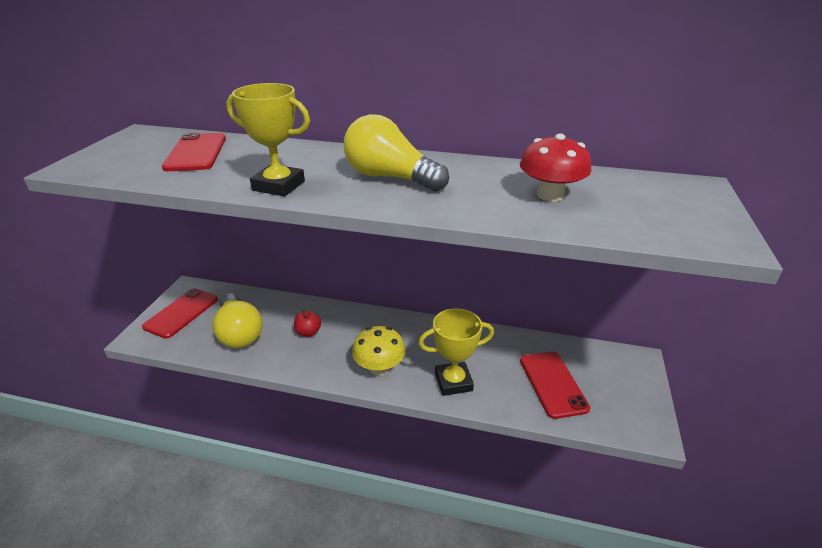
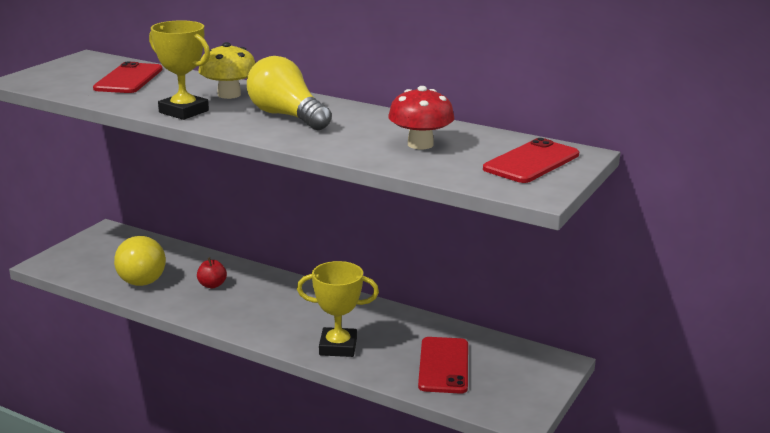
camera: 15 degrees right, 10 degrees down
red phone [142,288,218,339] -> red phone moved to [483,138,579,183]
yellow mushroom [352,326,406,376] -> yellow mushroom moved to [198,42,255,99]

